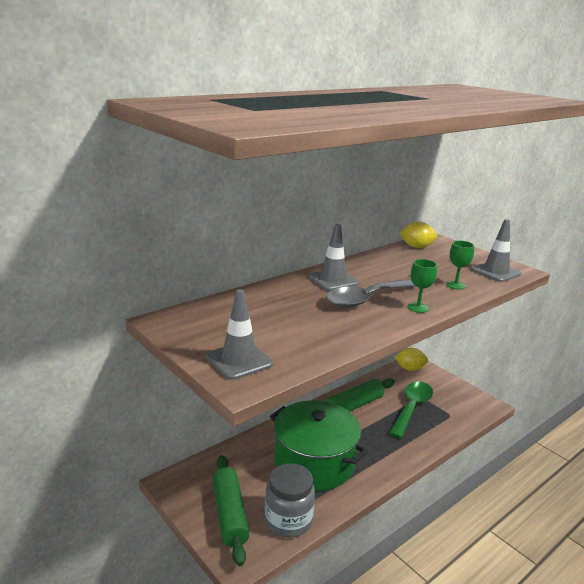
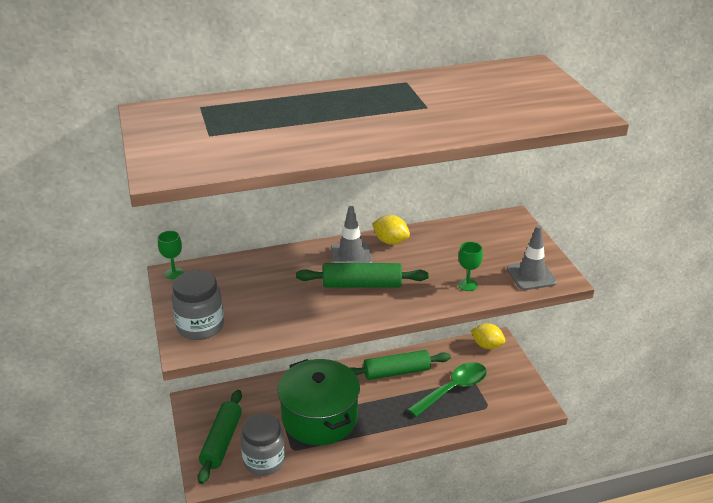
camera: 25 degrees right, 10 degrees up
grey traffic cone [206,289,273,380] -> grey jar [171,270,224,340]
grey spoon [326,279,415,308] -> green rolling pin [296,263,429,288]
yellow lemon [399,222,437,248] -> yellow lemon moved to [372,215,410,245]
green goblet [408,259,437,313] -> green goblet moved to [158,231,184,279]

